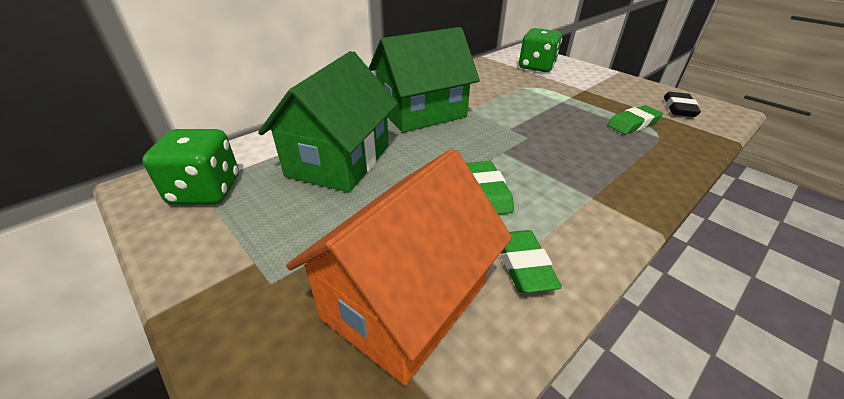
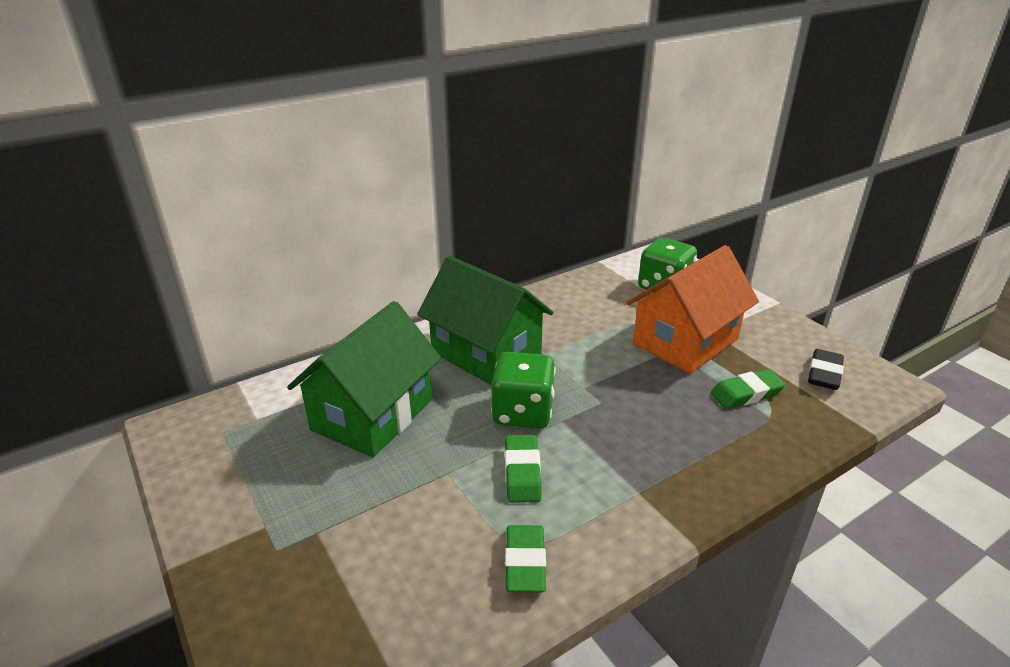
camera: 10 degrees right, 5 degrees down
green dice [142,129,239,205] -> green dice moved to [491,352,556,429]
orange house [286,149,512,385] -> orange house moved to [626,245,759,374]
green house [369,27,480,133] -> green house turned 60 degrees clockwise [417,256,554,385]

